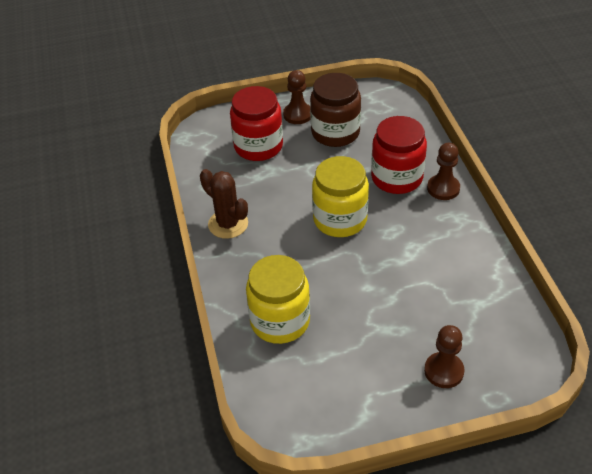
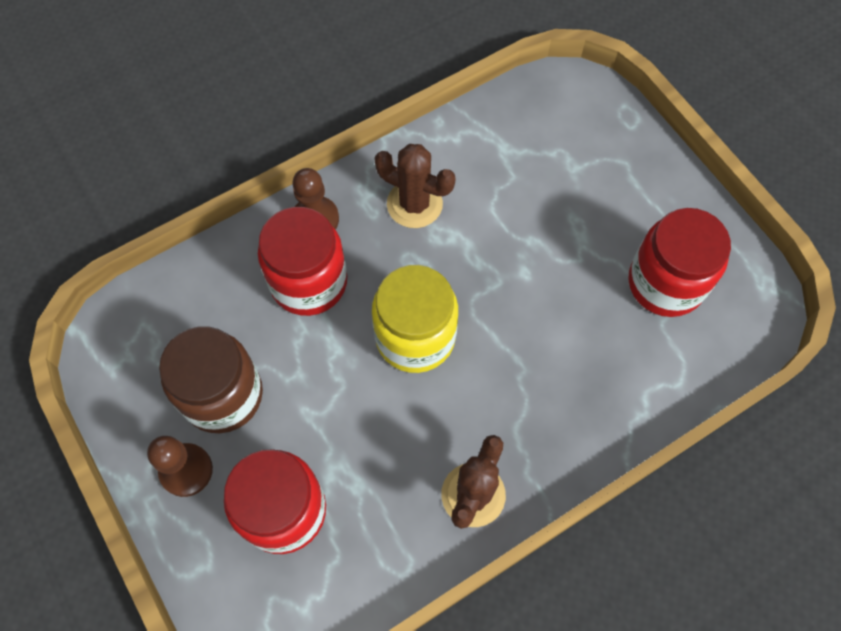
camera: 110 degrees left, 20 degrees up
yellow jar [246,255,310,344] -> none
brown pawn [424,325,465,388] -> none
none -> brown cactus [374,144,456,228]
none -> red jar [629,208,731,317]

